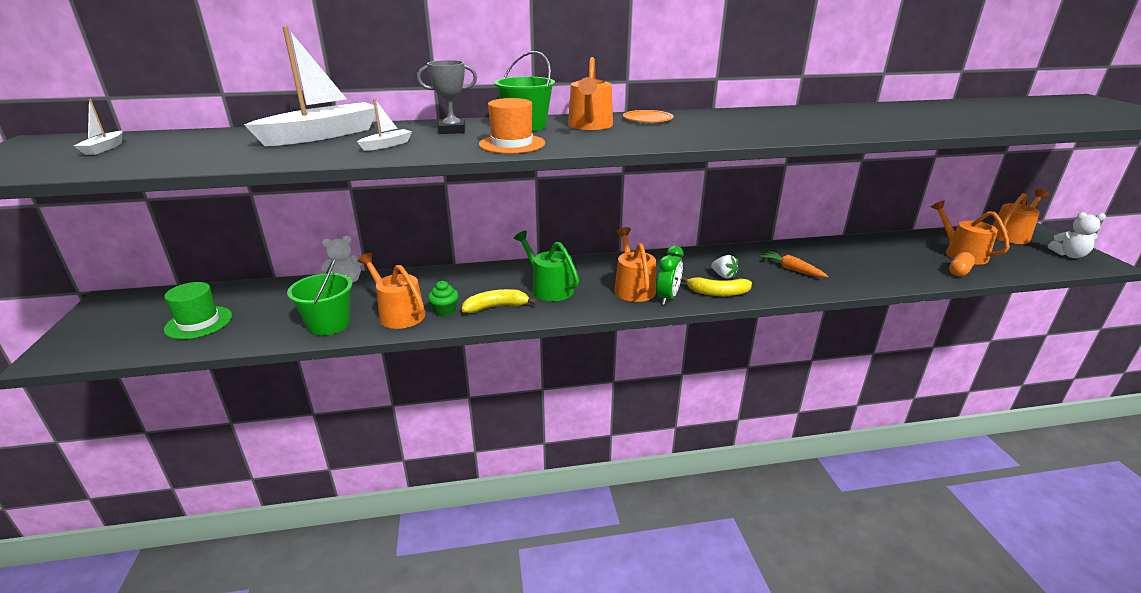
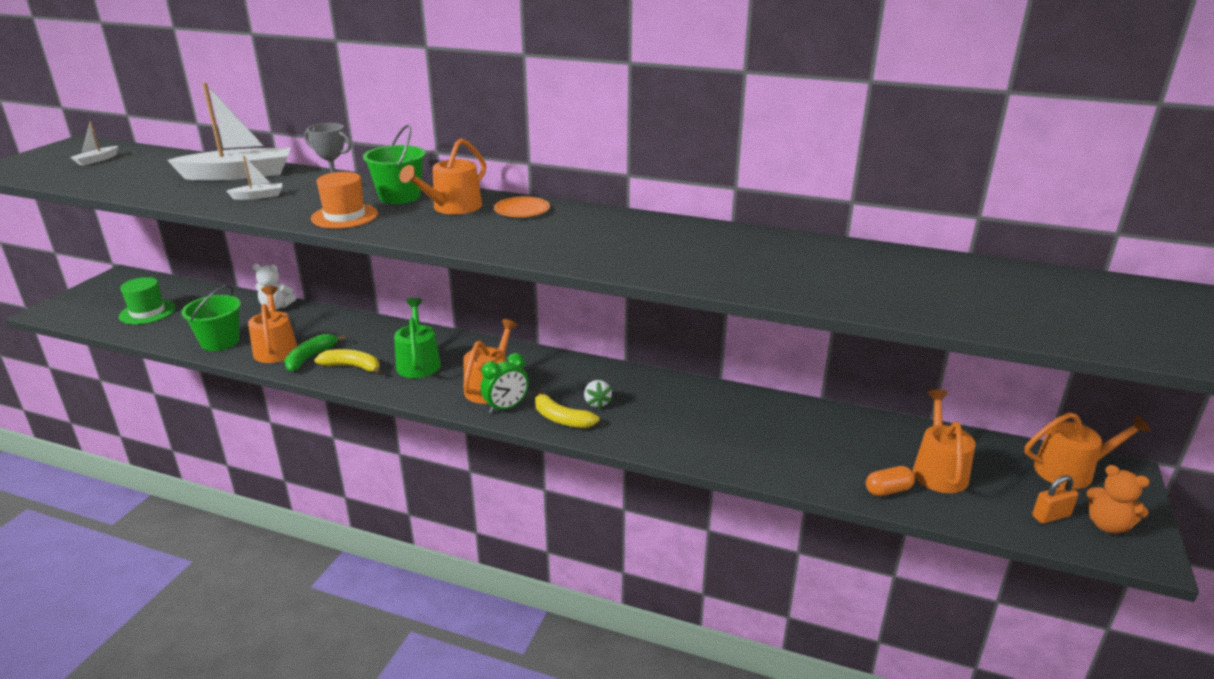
camera: 30 degrees right, 0 degrees up
green cupcake [428,281,459,317] -> green banana [284,334,346,372]
orange carrot [760,251,829,277] -> none
white teddy bear [1048,212,1106,258] -> orange teddy bear [1086,465,1150,534]
none -> orange padlock [1032,475,1079,524]

